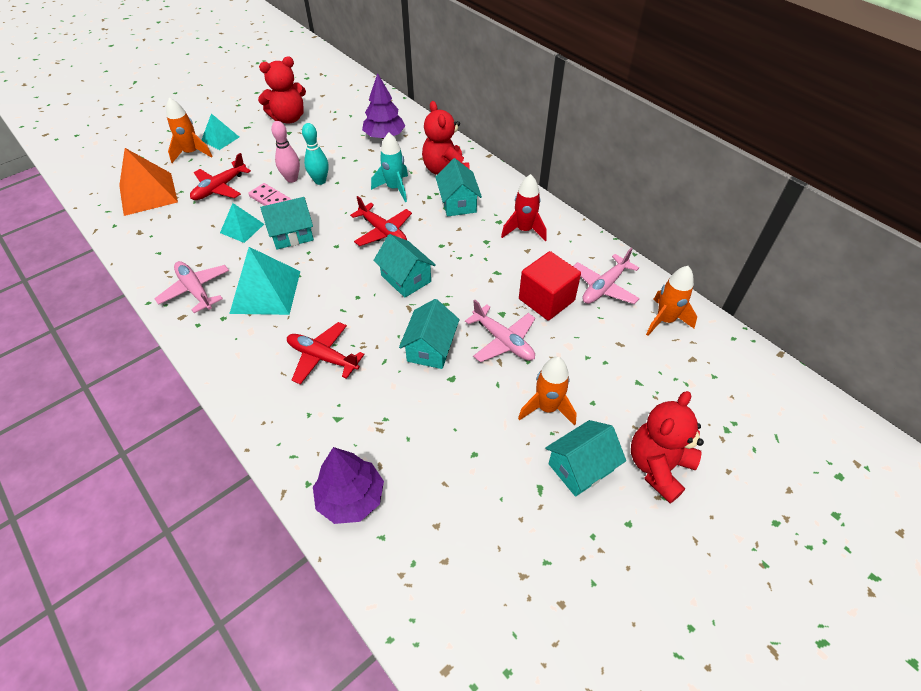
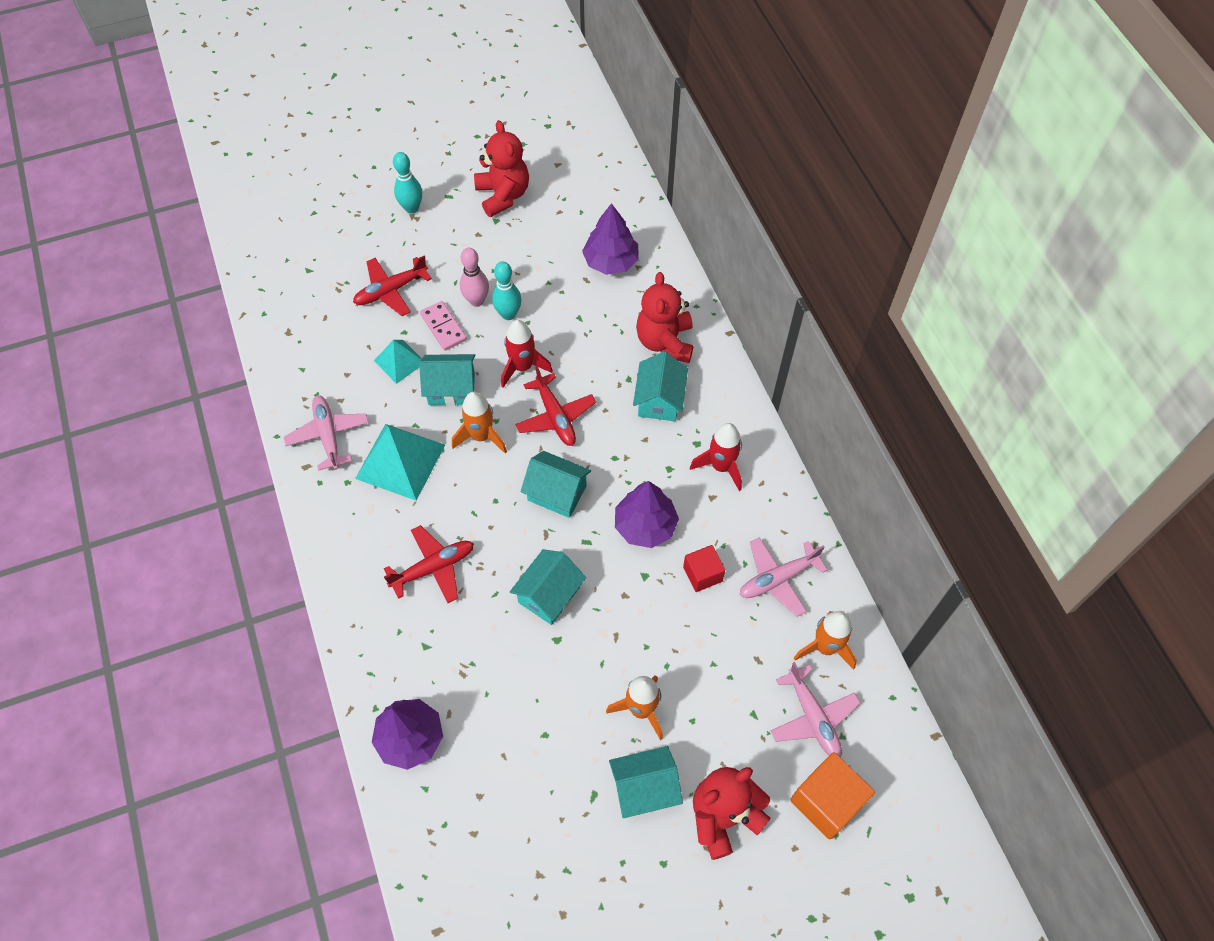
camera: 20 degrees right, 10 degrees up
orange pyramid [119,148,178,216] -> none
orange rocket [166,97,213,163] -> orange rocket moved to [452,392,507,454]
turquoise pyramid [202,114,239,150] -> turquoise bowling pin [393,152,422,214]
red teddy bear [258,57,306,123] -> red teddy bear turned 105 degrees counterclockwise [474,120,529,217]
red plane [287,322,365,385] -> red plane turned 105 degrees clockwise [384,525,474,603]
turquoise rocket [371,133,408,202] -> none
turquoise house [373,234,436,297] -> turquoise house turned 45 degrees counterclockwise [521,451,591,518]
pink plane [465,300,536,362] -> pink plane moved to [771,662,860,758]
red cube [519,251,581,321] -> red cube [683,545,725,592], size x0.62
none -> red rocket [501,320,553,388]
none -> purple tree [615,481,679,548]
none -> orange cube [790,752,875,840]

